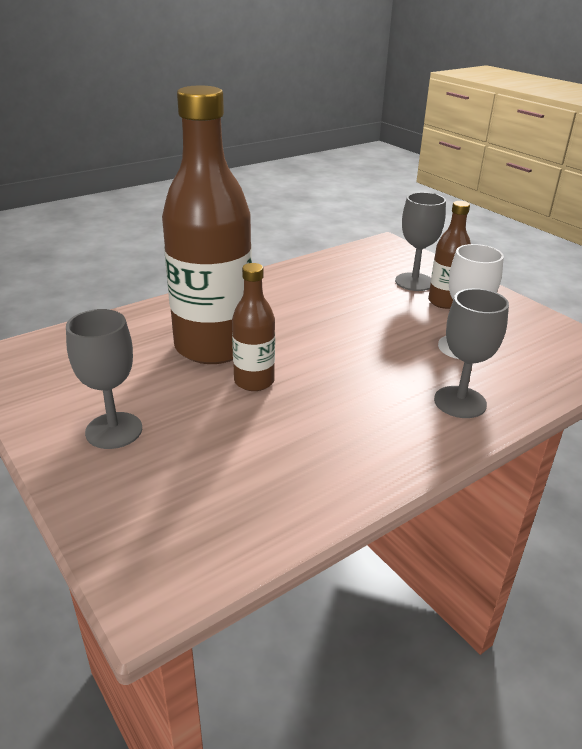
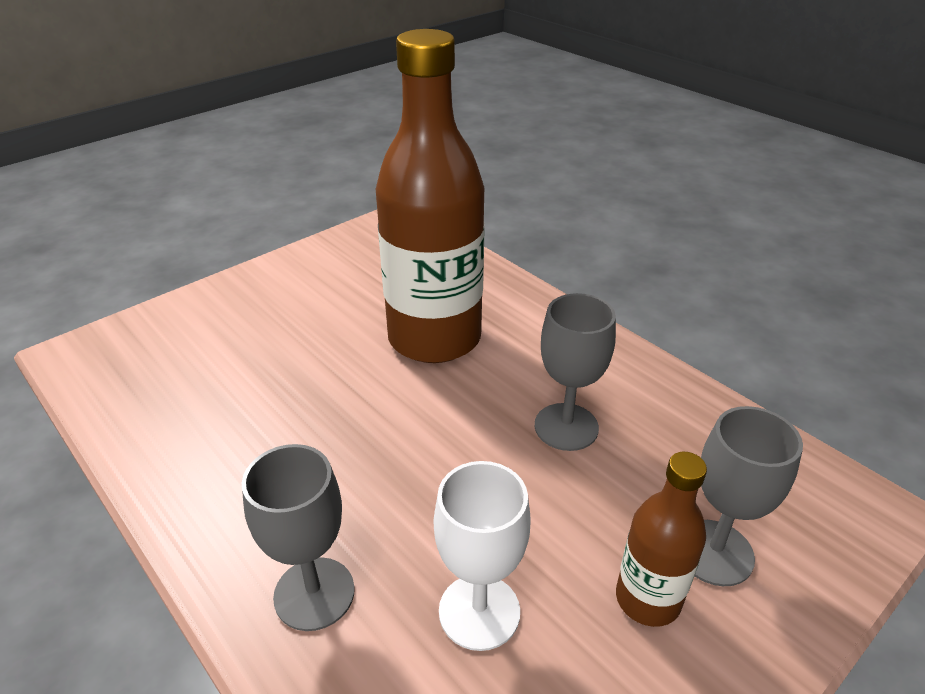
camera: 85 degrees right, 5 degrees up
grey goblet [66,309,142,449] -> grey goblet moved to [535,293,616,451]
brown bottle [232,263,275,391] -> none

